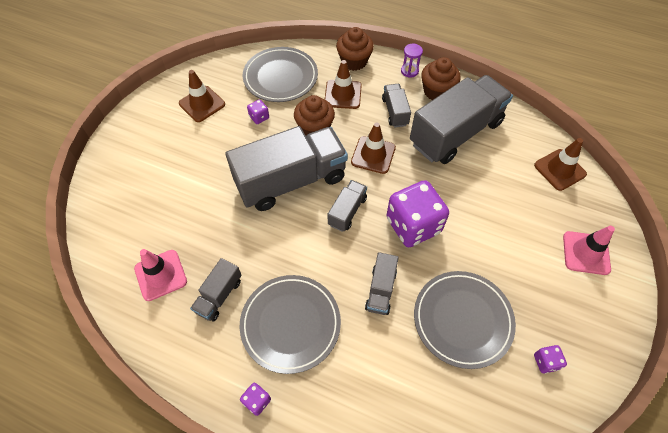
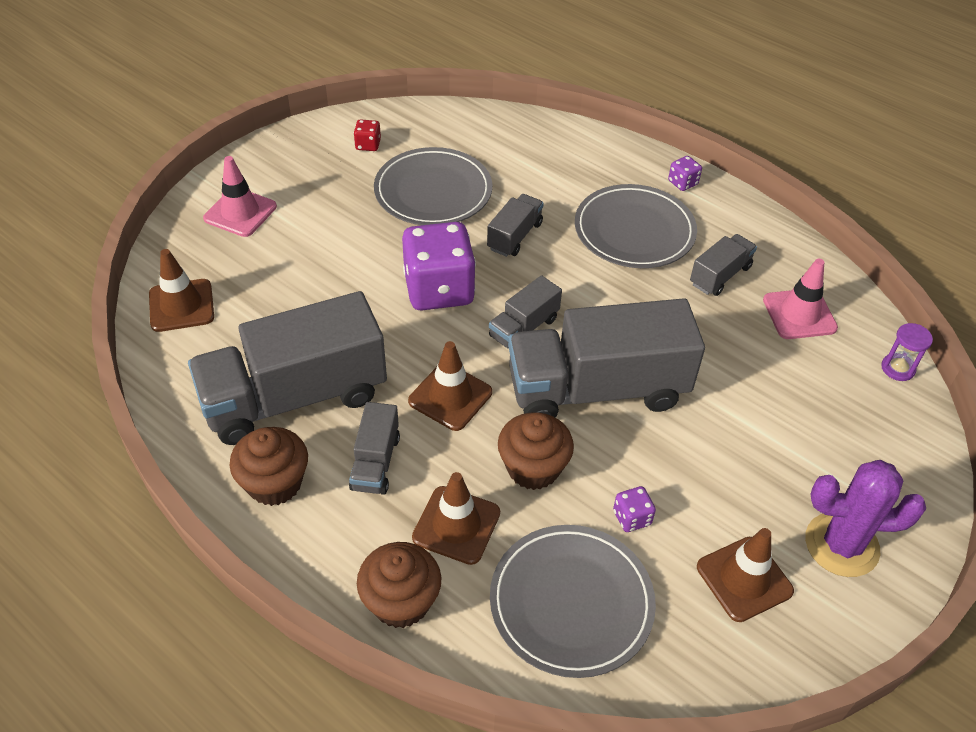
camera: 165 degrees left, 10 degrees down
purple hourglass [401,43,423,78] -> purple hourglass moved to [881,323,933,381]
purple dice [534,345,567,373] -> red dice [354,119,381,151]
none -> purple cactus [805,460,926,577]

